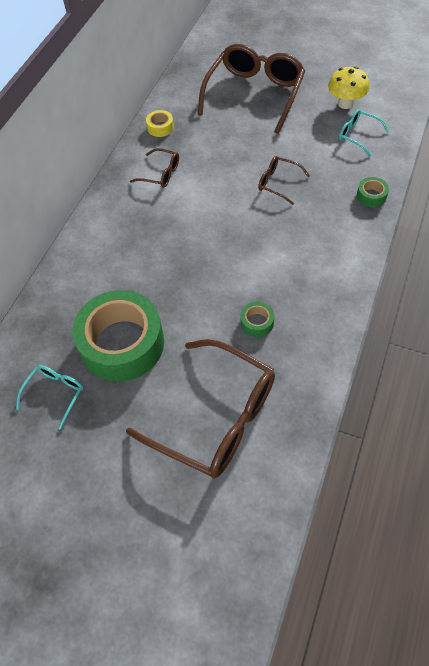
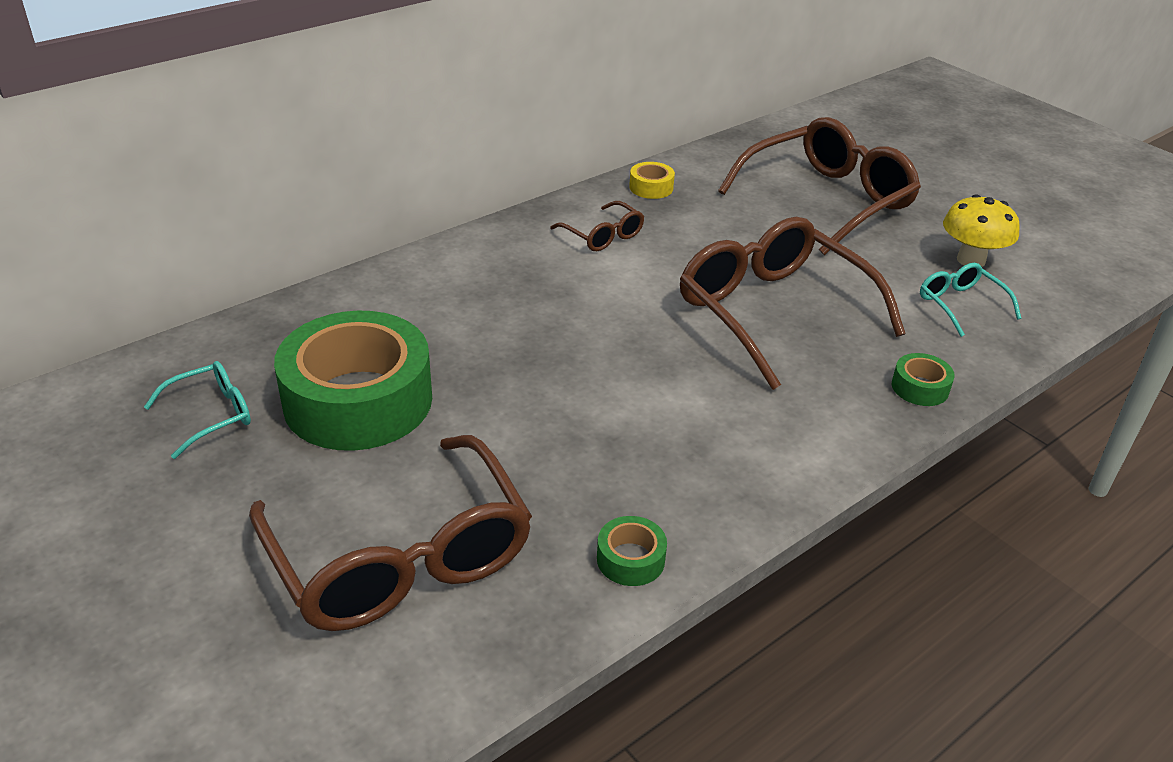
camera: 25 degrees right, 20 degrees down
green tape [240,302,274,337] -> green tape moved to [597,516,667,586]
brown glasses [258,156,310,205] -> brown glasses [680,217,906,390], size x2.17

